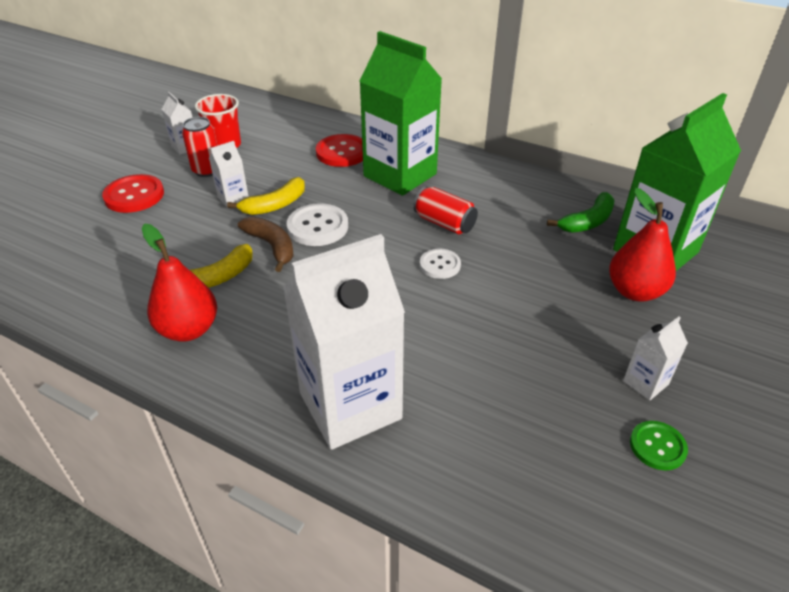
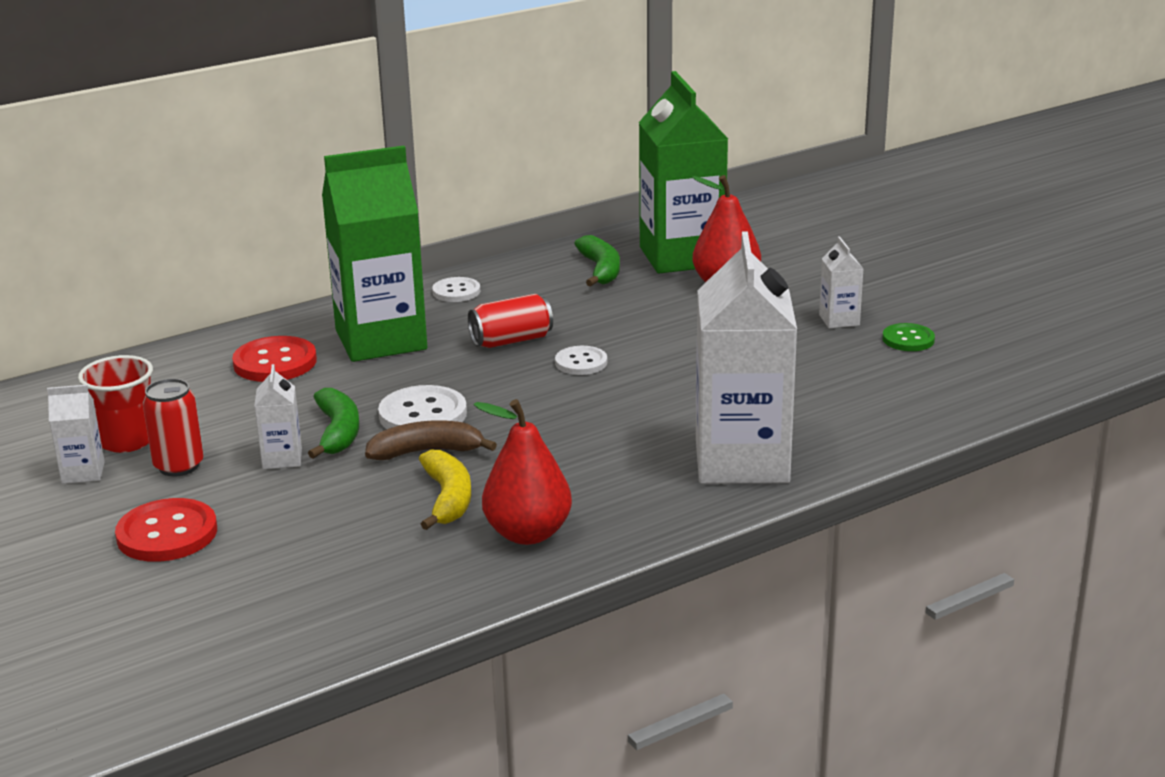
camera: 60 degrees left, 15 degrees down
yellow banana [227,177,305,215] -> green banana [308,388,359,459]
none -> white button [432,277,480,302]

